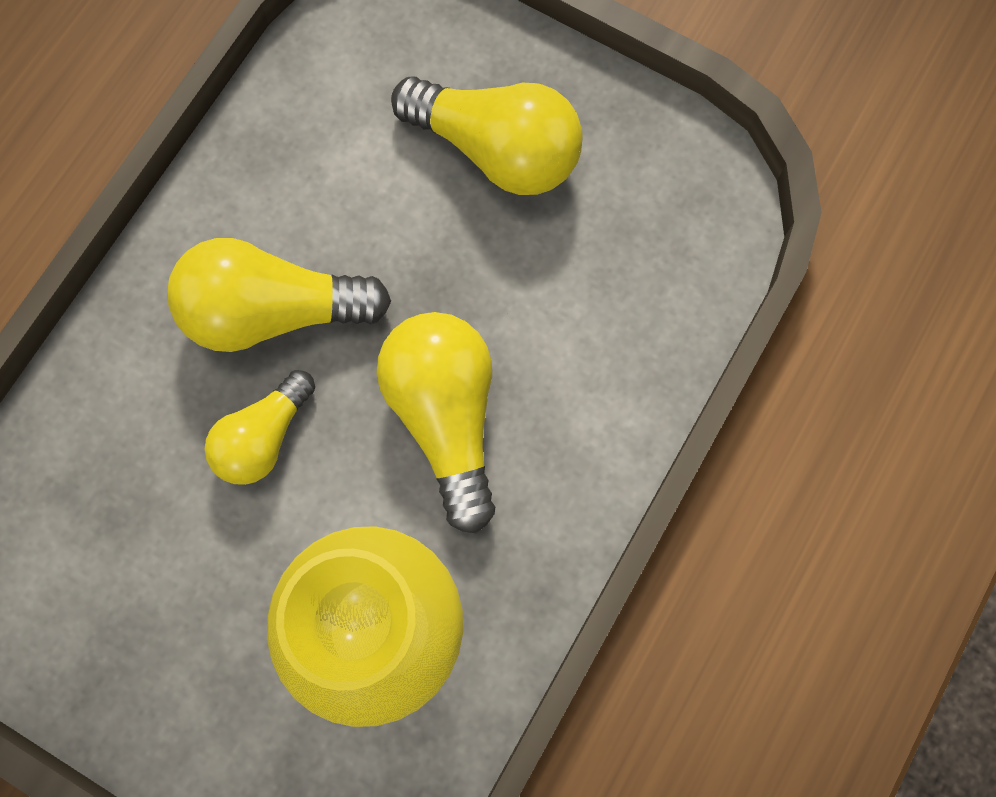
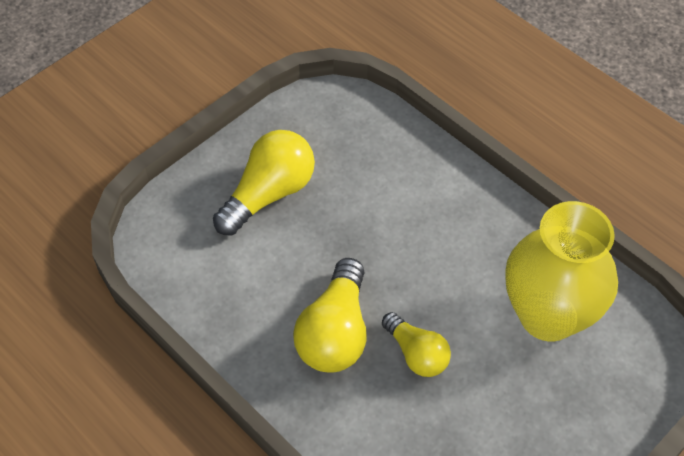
camera: 75 degrees left, 20 degrees down
yellow light bulb [376,312,495,533] -> none

